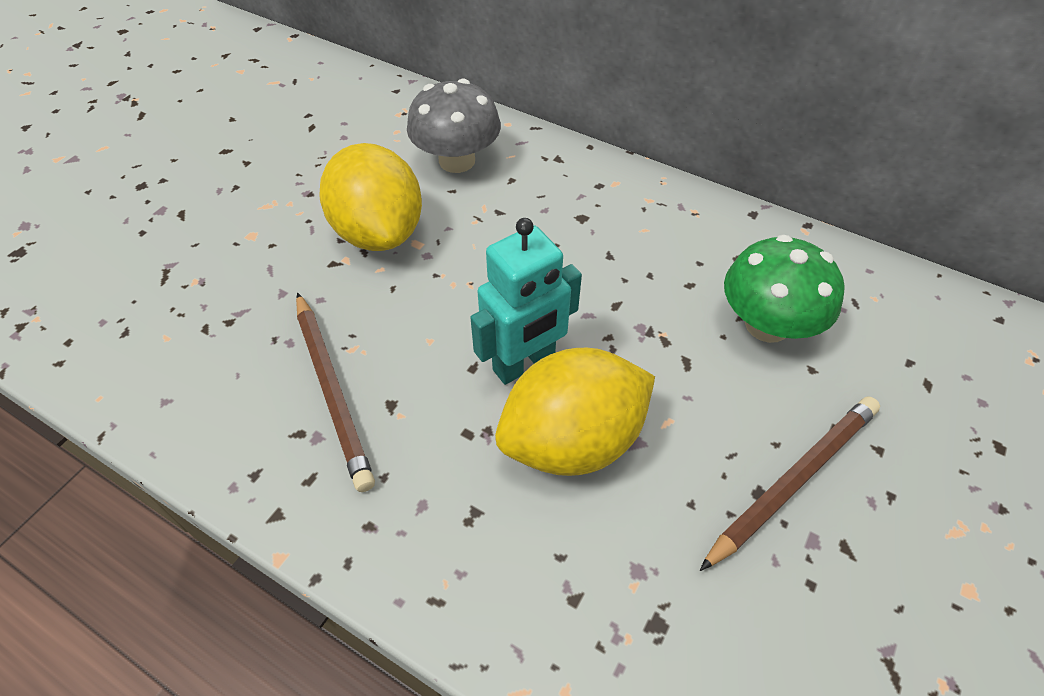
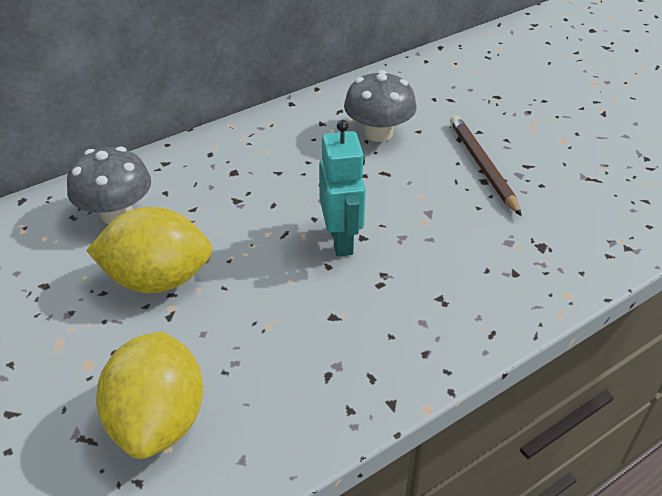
camera: 65 degrees left, 10 degrees down
brown pencil [296,292,375,492] -> none
yellow lemon [495,348,655,476] -> yellow lemon moved to [96,331,203,459]
green mushroom [724,235,845,343] -> grey mushroom [344,70,417,142]

